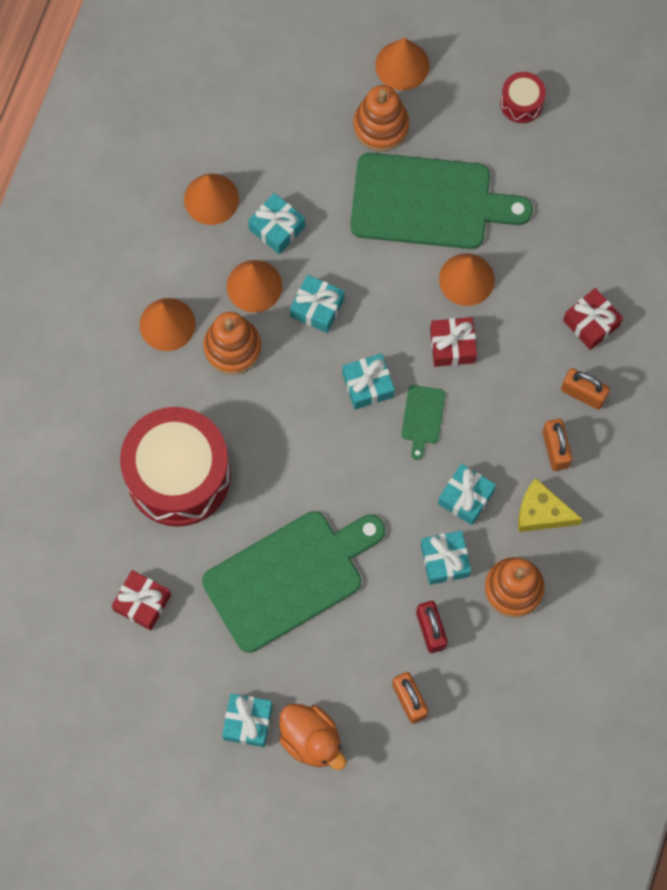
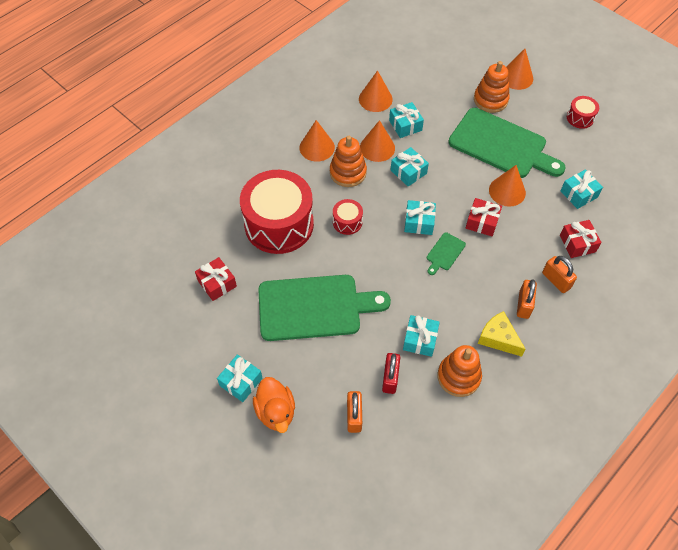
camera: 25 degrees right, 15 degrees down
turquoise gift [438,463,496,525] -> turquoise gift moved to [560,169,603,209]
none -> red drum [333,199,363,235]

